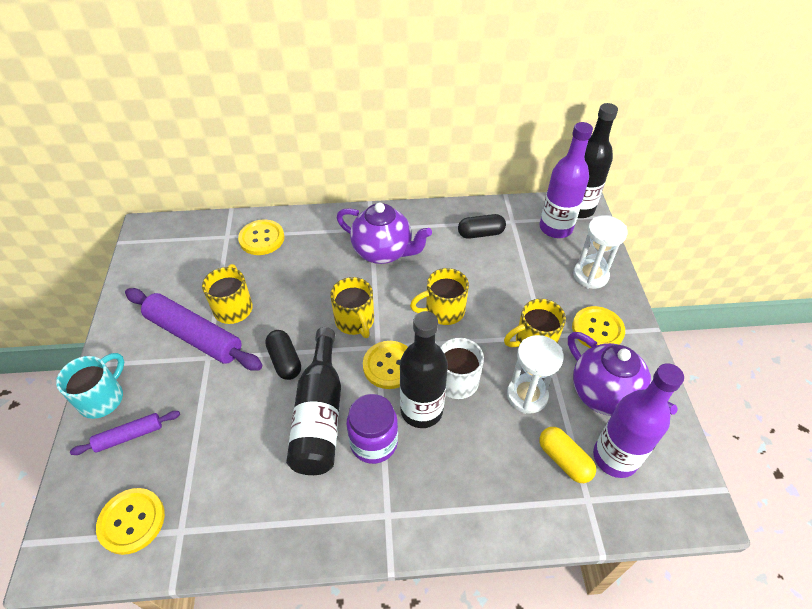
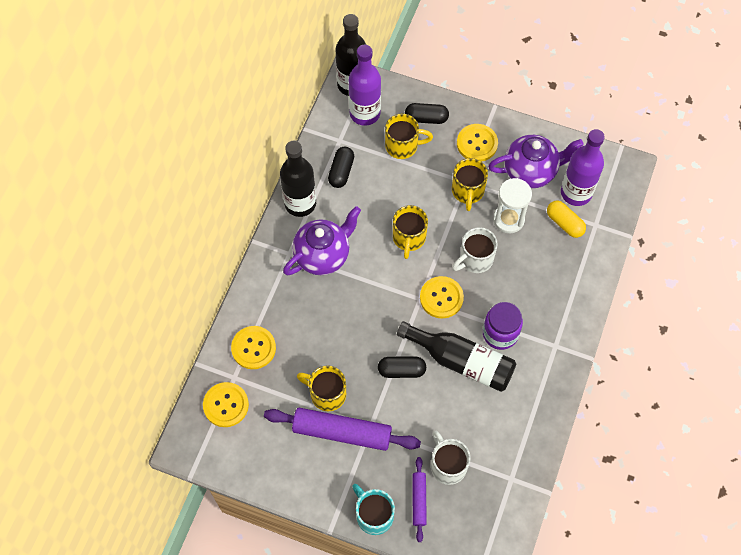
camera: 65 degrees left, 15 degrees up
yellow button [96,488,165,555] -> yellow button moved to [203,382,249,427]
purple rolling pin [125,288,262,371] -> purple rolling pin turned 45 degrees clockwise [264,408,421,451]
yellow mug [330,277,374,338] -> yellow mug moved to [385,114,433,159]
black bottle [400,311,448,428] -> black bottle moved to [280,141,316,217]
yellow capsule [539,427,596,483] -> yellow capsule turned 60 degrees clockwise [547,201,586,238]
white hourglass [573,216,628,289] -> black capsule [405,103,449,124]
none -> white mug [431,431,471,485]

